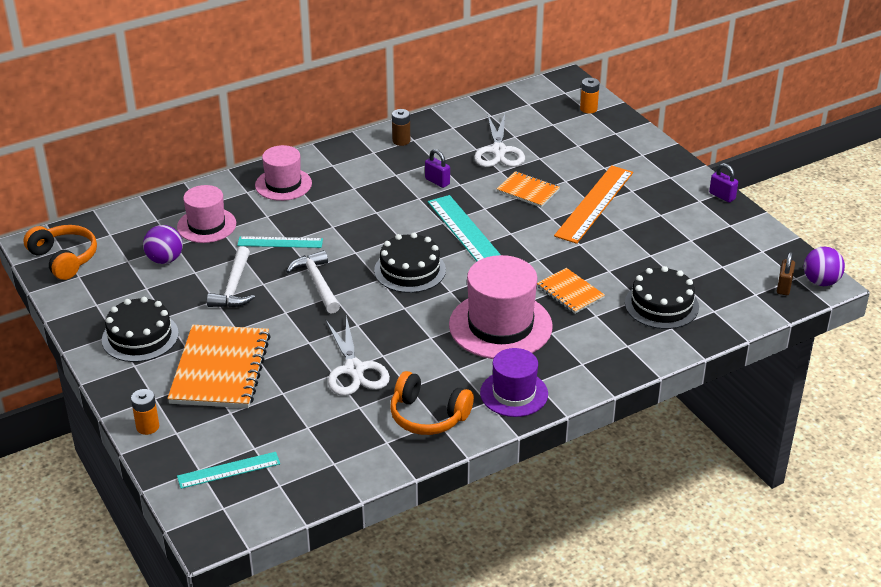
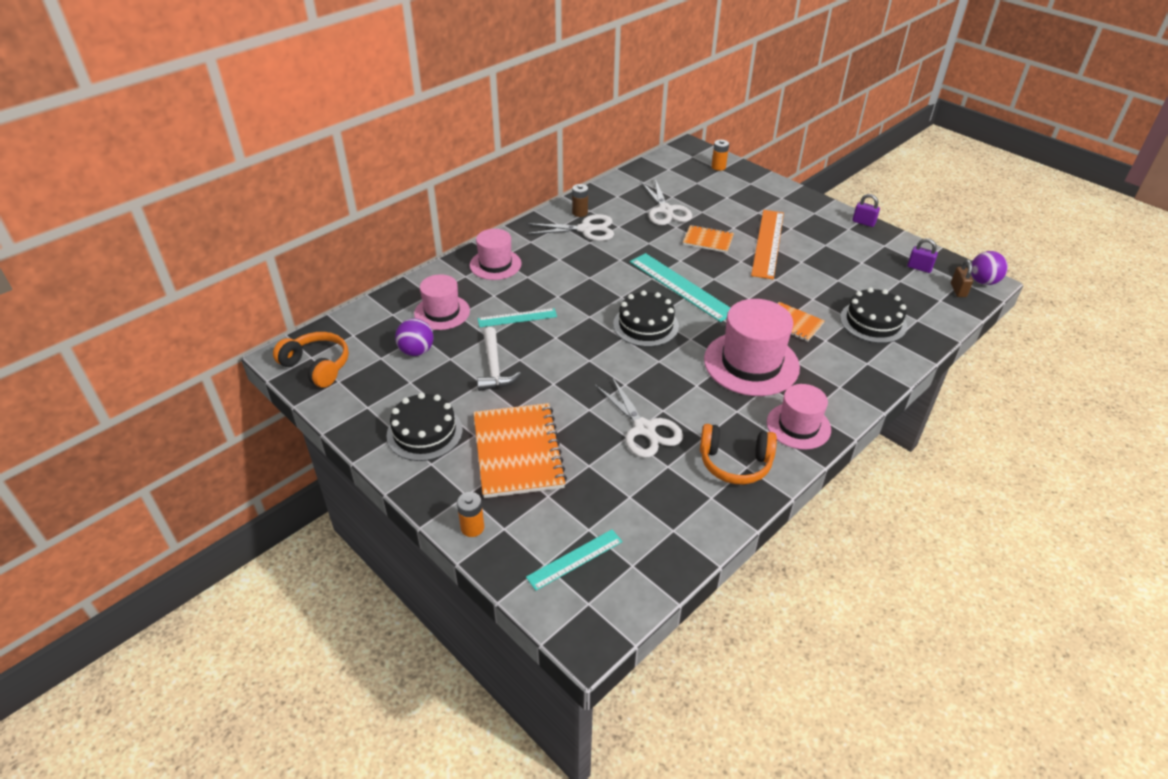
camera: 15 degrees left, 5 degrees up
white hammer [286,250,340,314] -> none
purple padlock [425,149,450,188] -> purple padlock moved to [907,238,938,273]
purple hat [480,348,548,417] -> pink hat [767,384,831,450]
none -> white scissors [526,214,614,241]

